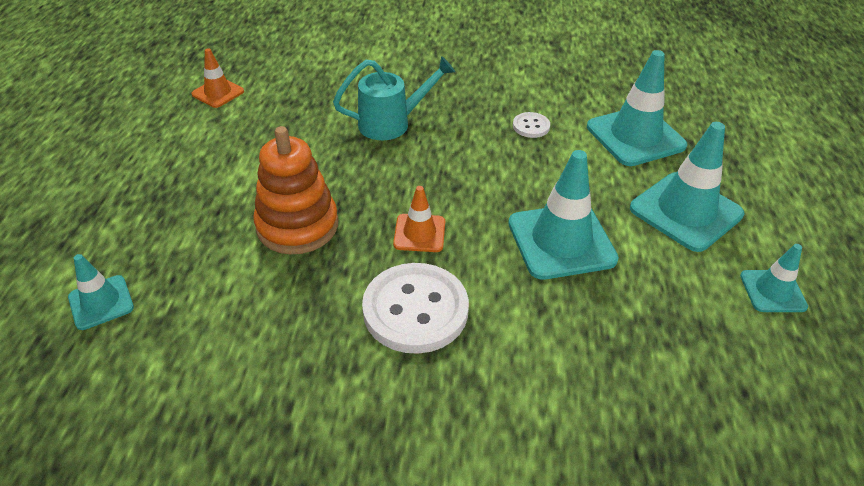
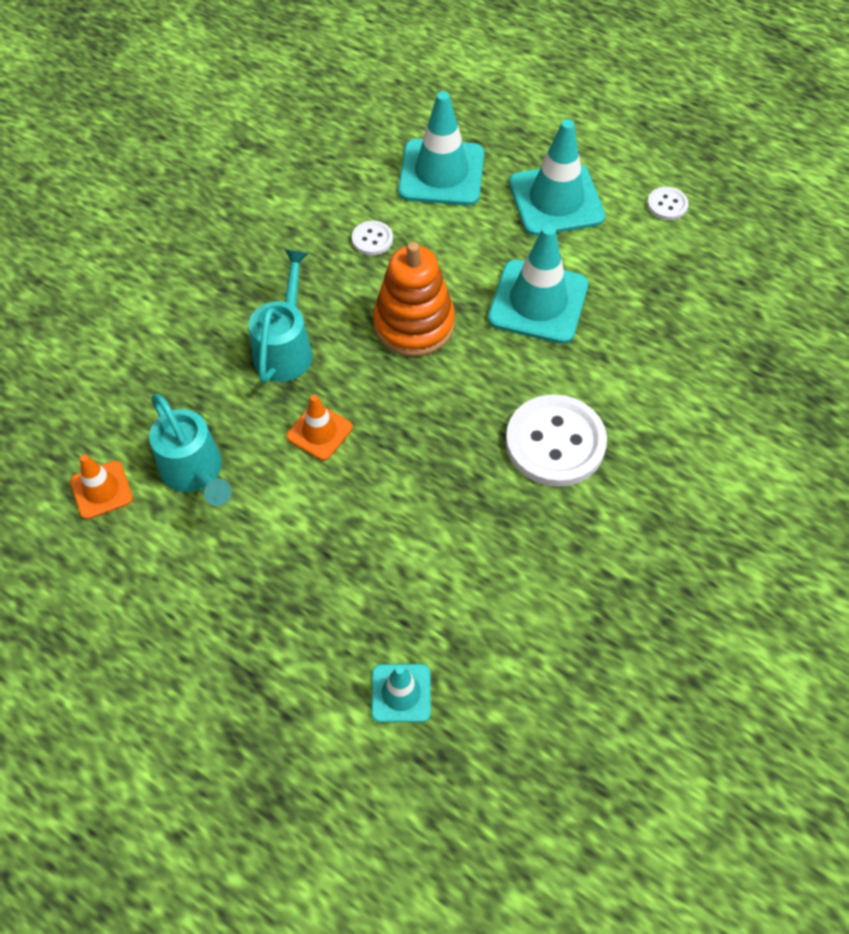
camera: 60 degrees left, 15 degrees up
orange stacking toy [253,126,338,255] -> orange stacking toy moved to [373,242,455,357]
orange traffic cone [393,186,445,252] -> orange traffic cone moved to [286,395,353,461]
turquoise traffic cone [740,244,808,312] -> white button [647,187,689,220]
none -> turquoise watering can [149,394,232,506]

